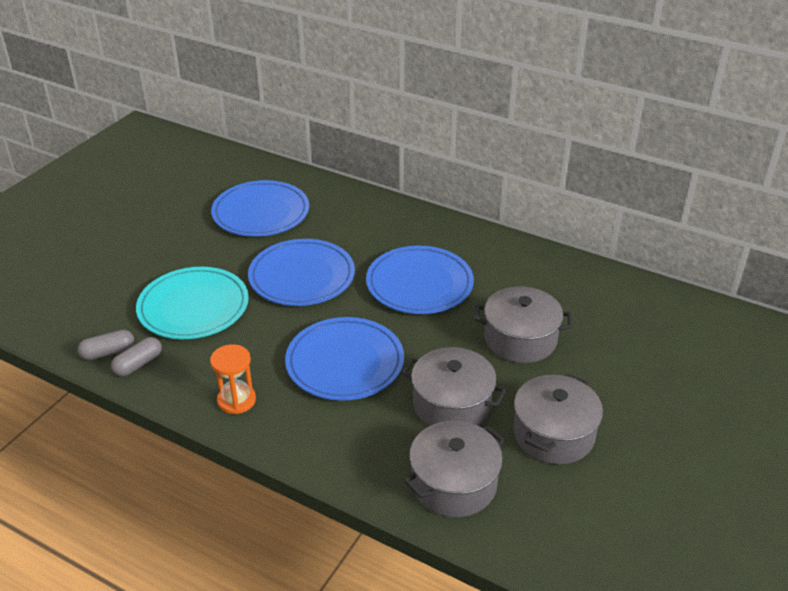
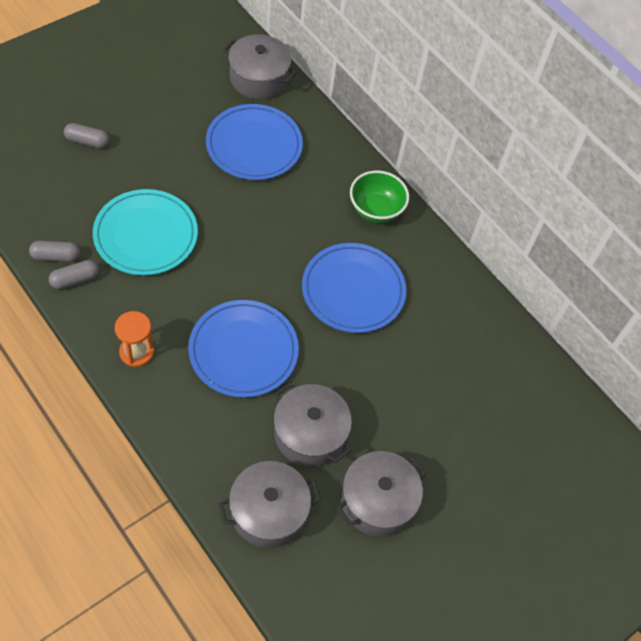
camera: 15 degrees right, 20 degrees up
blue plate [248,239,355,306] -> none
grey pot [475,287,572,363] -> grey pot moved to [223,34,297,100]
none -> grey capsule [64,123,109,148]
none -> green bowl [350,170,409,223]

